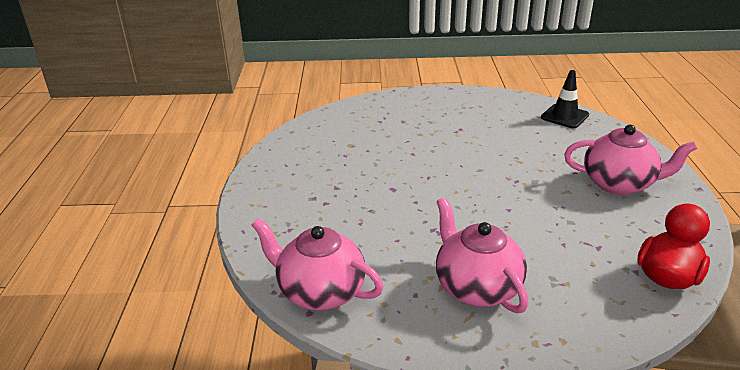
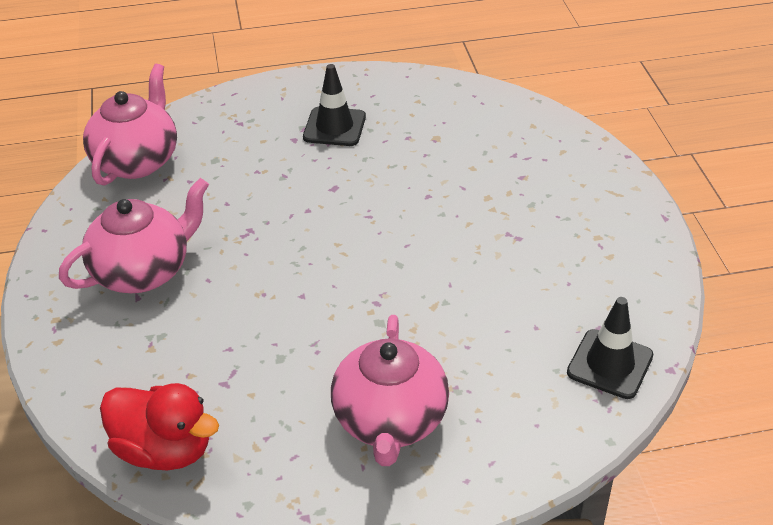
camera: 80 degrees right, 10 degrees up
none -> black traffic cone [303,64,366,146]

